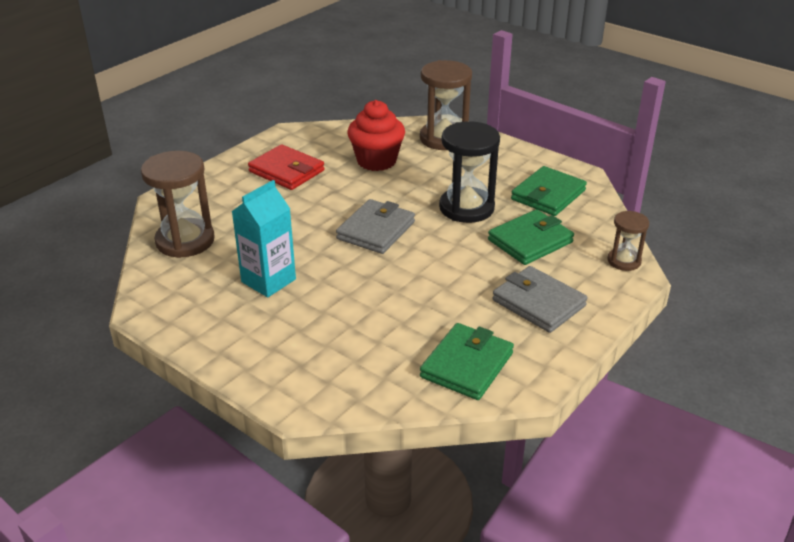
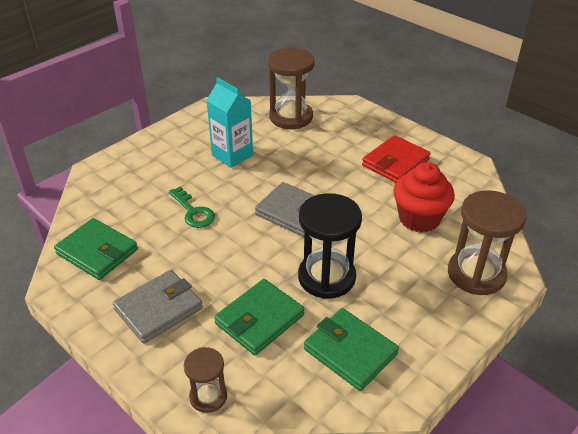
camera: 95 degrees right, 5 degrees up
green wallet [488,209,574,265] -> green wallet turned 75 degrees clockwise [214,279,304,355]
none -> green key [169,186,215,228]

